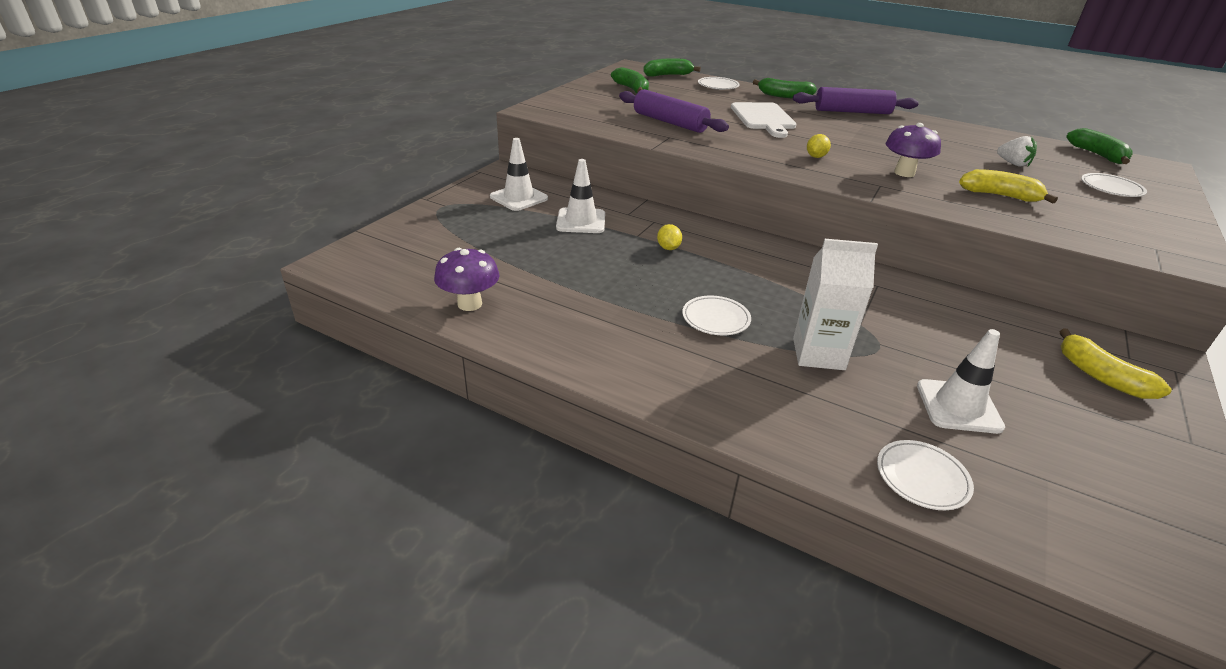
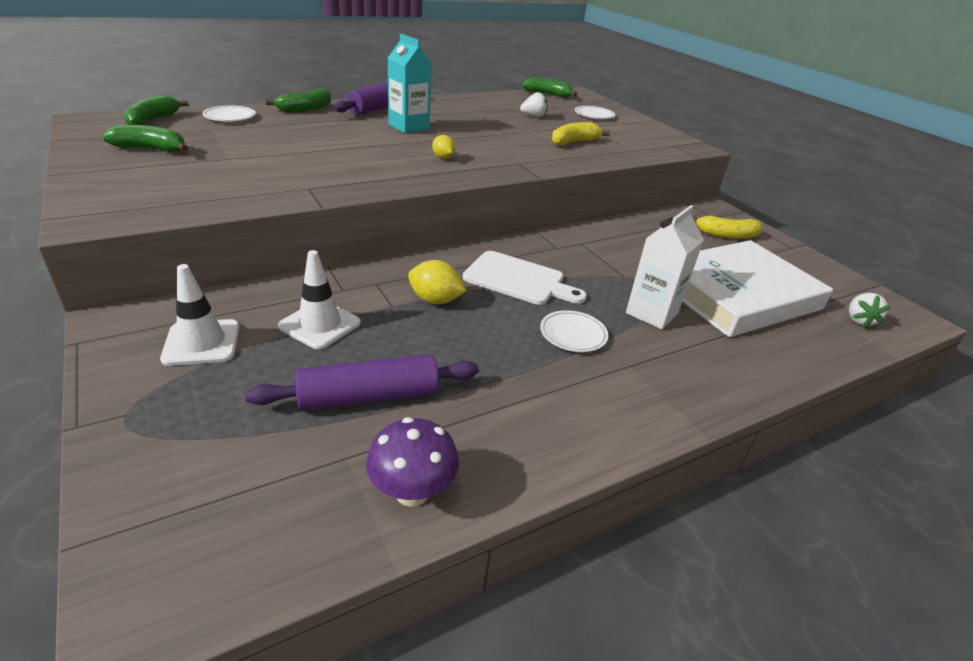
camera: 60 degrees left, 0 degrees up
purple rolling pin [619,89,729,133] -> purple rolling pin moved to [246,354,479,411]
yellow lemon [657,224,682,250] -> yellow lemon [408,260,466,304], size x1.56
white cutting board [731,102,796,138] -> white cutting board moved to [463,251,587,305]
white plate [877,440,974,510] -> none
purple mushroom [886,123,941,177] -> none
white traffic cone [917,329,1005,434] -> white book [682,240,833,337]
none -> turquoise carton [388,34,431,134]
none -> white strawberry [849,293,891,328]

